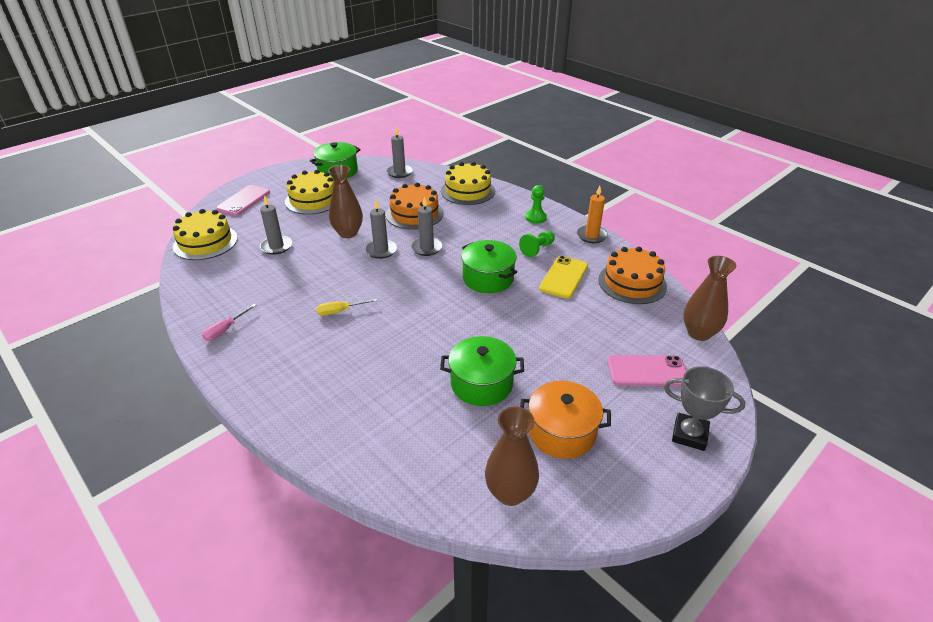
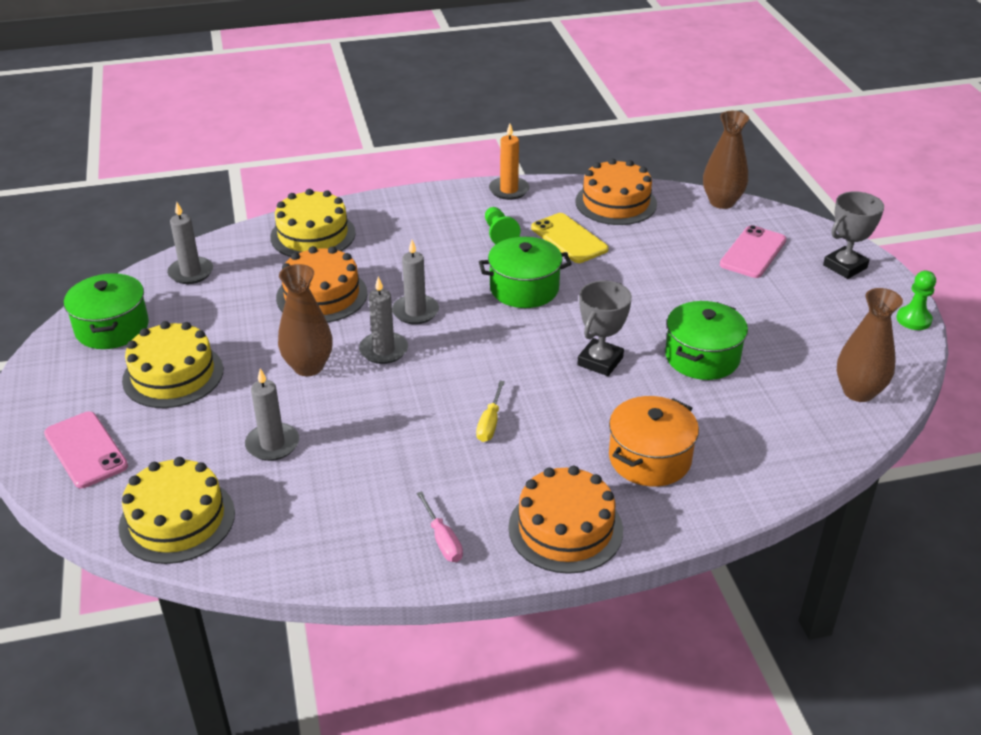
camera: 60 degrees left, 0 degrees up
orange pot [520,381,611,459] -> orange pot moved to [609,396,699,487]
green pawn [525,185,547,224] -> green pawn moved to [896,271,936,330]
none -> orange cake [508,466,623,574]
none -> grey trophy [577,280,632,376]

